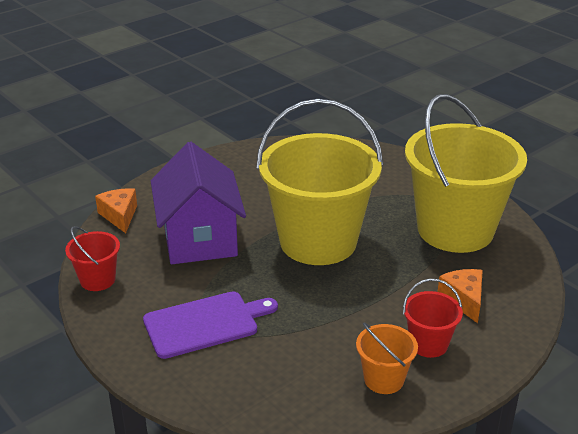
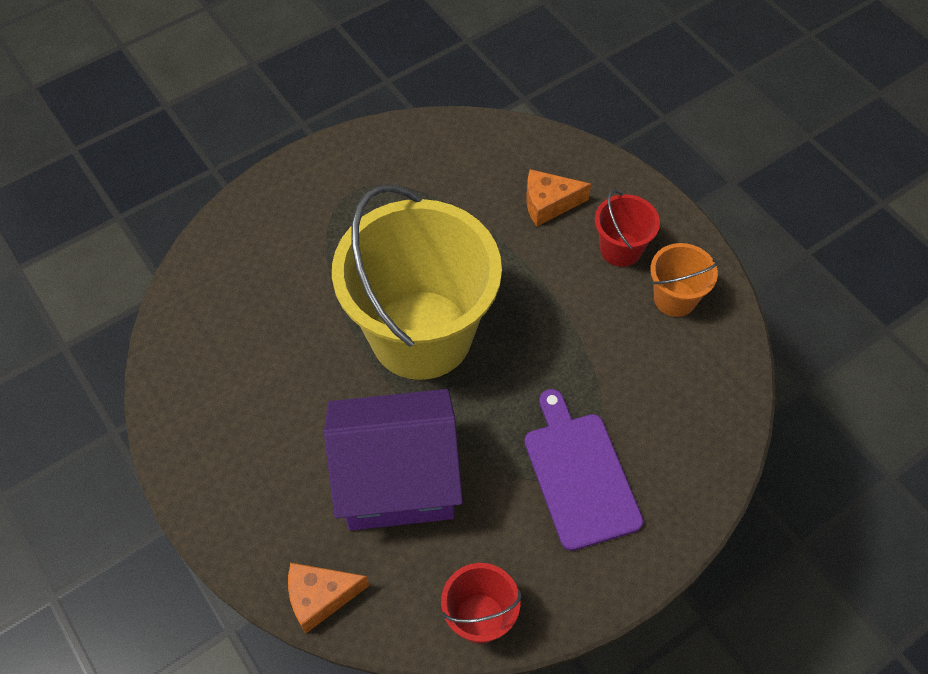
camera: 85 degrees left, 25 degrees up
yellow bucket [405,94,527,253] -> none

